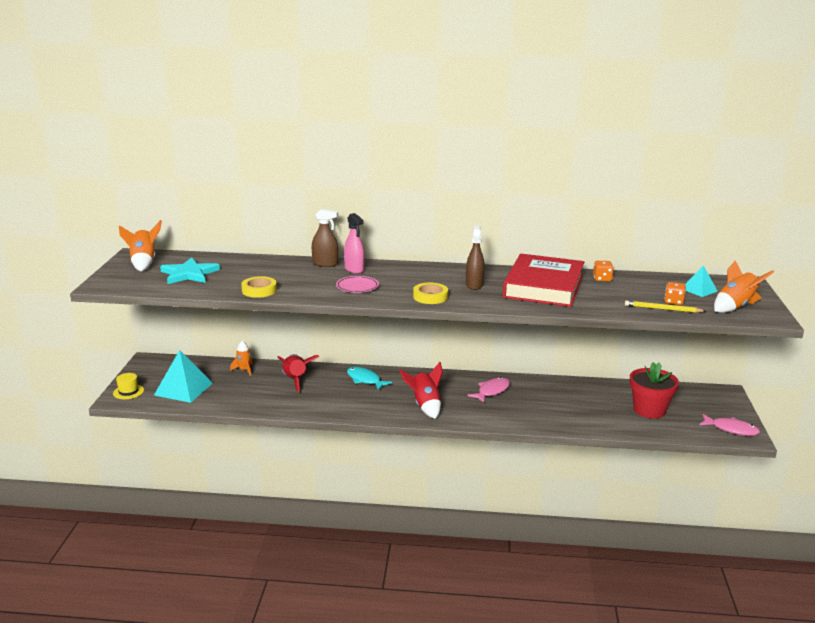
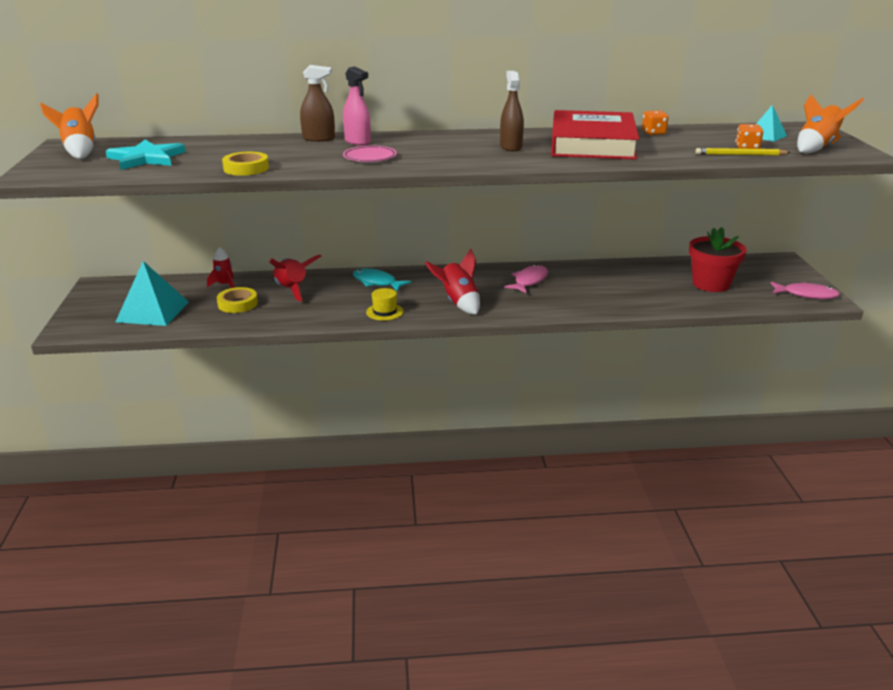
camera: 10 degrees left, 5 degrees up
yellow hat [113,373,144,399] -> yellow hat moved to [366,288,404,321]
orange rocket [230,341,253,376] -> red rocket [207,247,235,288]
yellow tape [413,283,448,304] -> yellow tape moved to [217,287,258,313]

